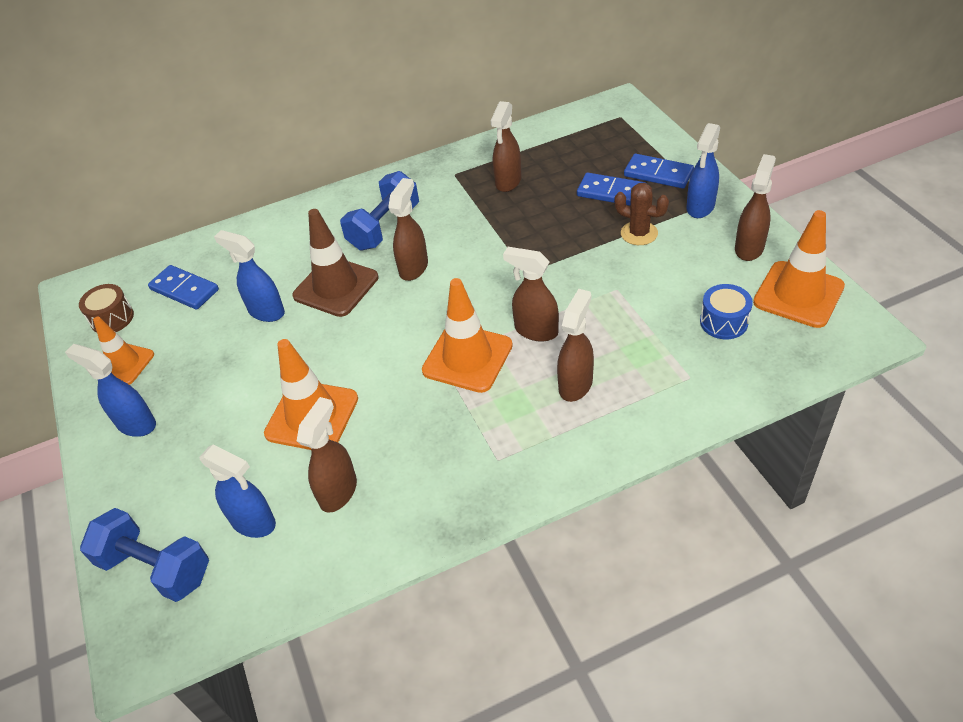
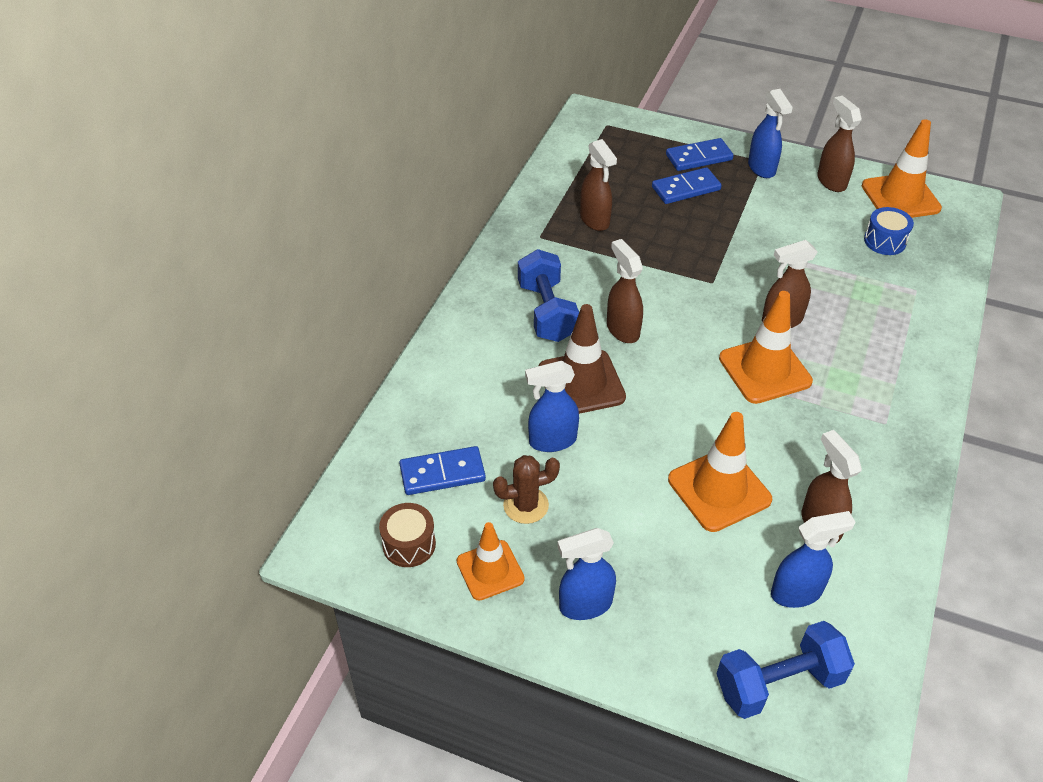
camera: 50 degrees left, 0 degrees up
brown spray bottle [557,289,594,402] -> none
brown cactus [614,183,669,245] -> brown cactus moved to [493,455,560,524]

